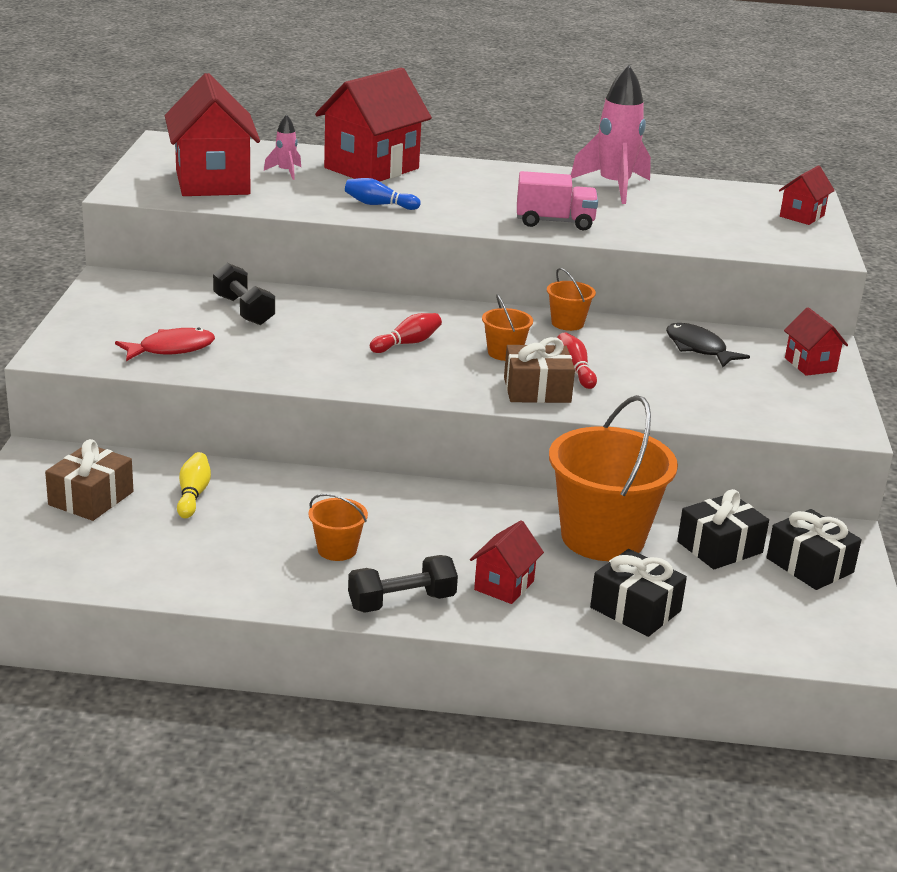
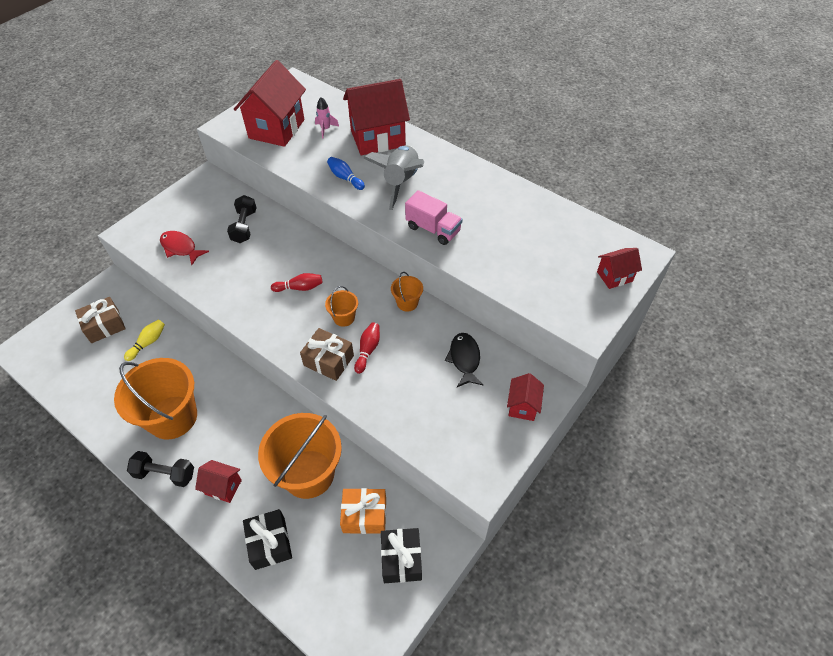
camera: 35 degrees right, 25 degrees up
red fish [115,328,215,361] -> red fish turned 150 degrees counterclockwise [160,231,209,265]
orange bucket [308,494,368,561] -> orange bucket [114,358,197,439], size x2.21
red house [470,520,544,604] -> red house turned 45 degrees clockwise [195,460,242,503]
pink rocket [571,65,651,204] -> none
black gift [677,489,769,569] -> orange gift [340,488,386,534]
none -> grey rocket [363,145,424,210]

